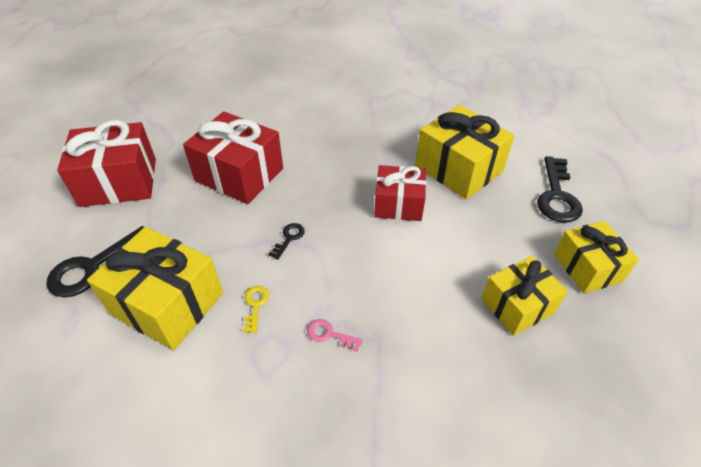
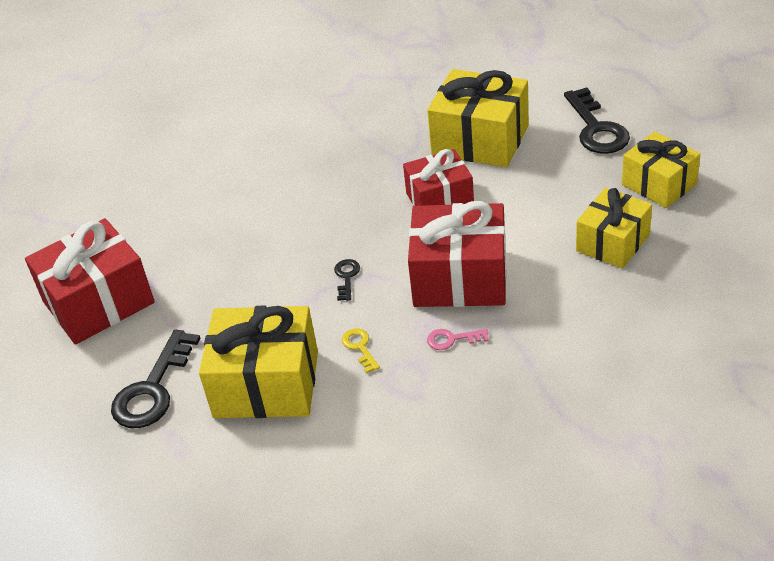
camera: 20 degrees left, 5 degrees down
red gift [183,112,283,204] -> red gift moved to [408,201,506,307]

